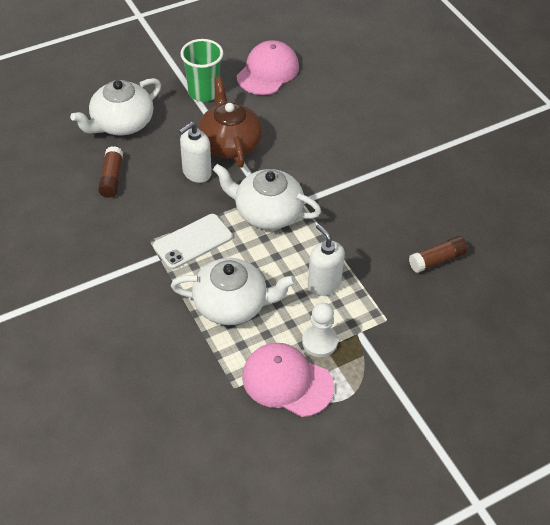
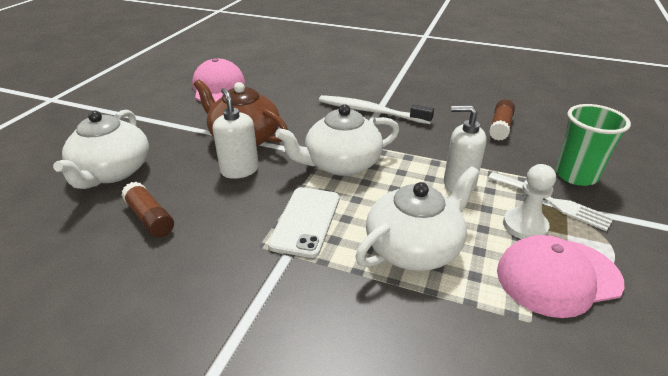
camera: 40 degrees left, 15 degrees down
white soap dispenser [179,122,212,183] -> white soap dispenser turned 150 degrees clockwise [213,88,259,179]
green cup [180,39,223,102] -> green cup moved to [556,104,631,186]
none -> white toothbrush [319,95,434,124]
none -> white fork [488,172,614,231]

